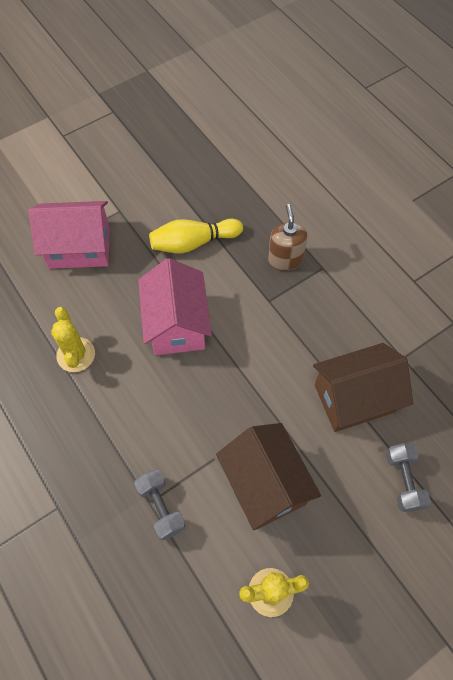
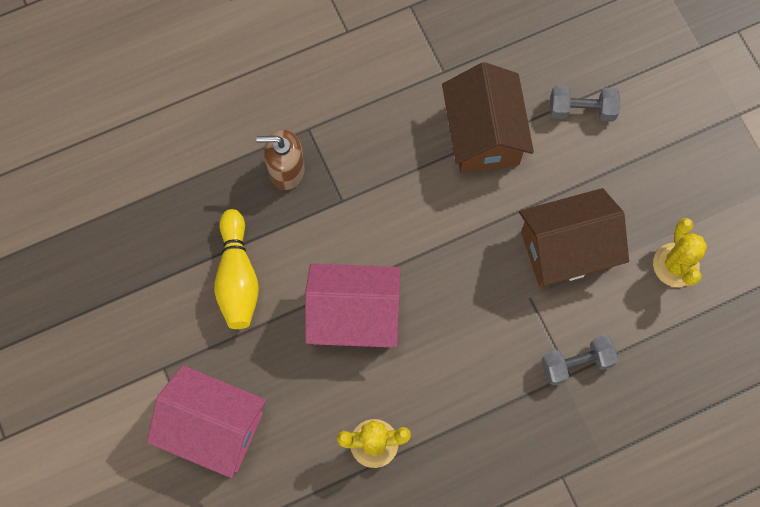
camera: 80 degrees left, 10 degrees up
pink house [29,201,110,269] -> pink house turned 75 degrees counterclockwise [147,365,266,478]

